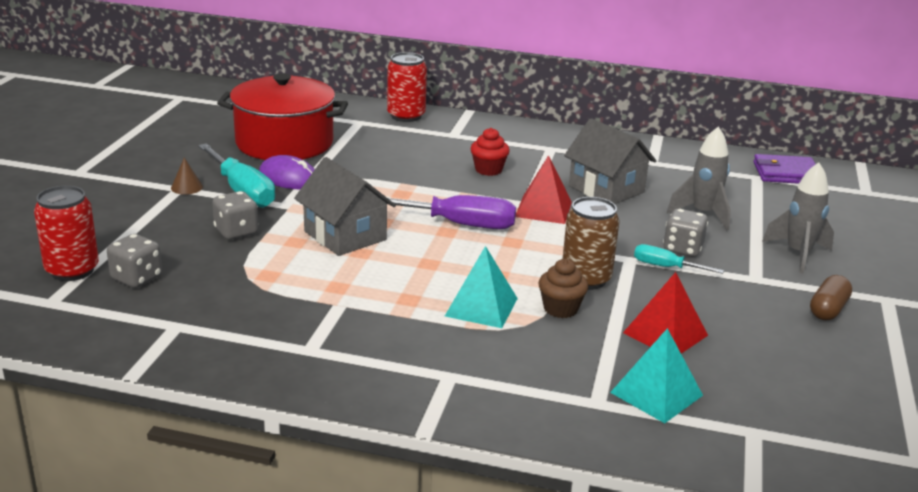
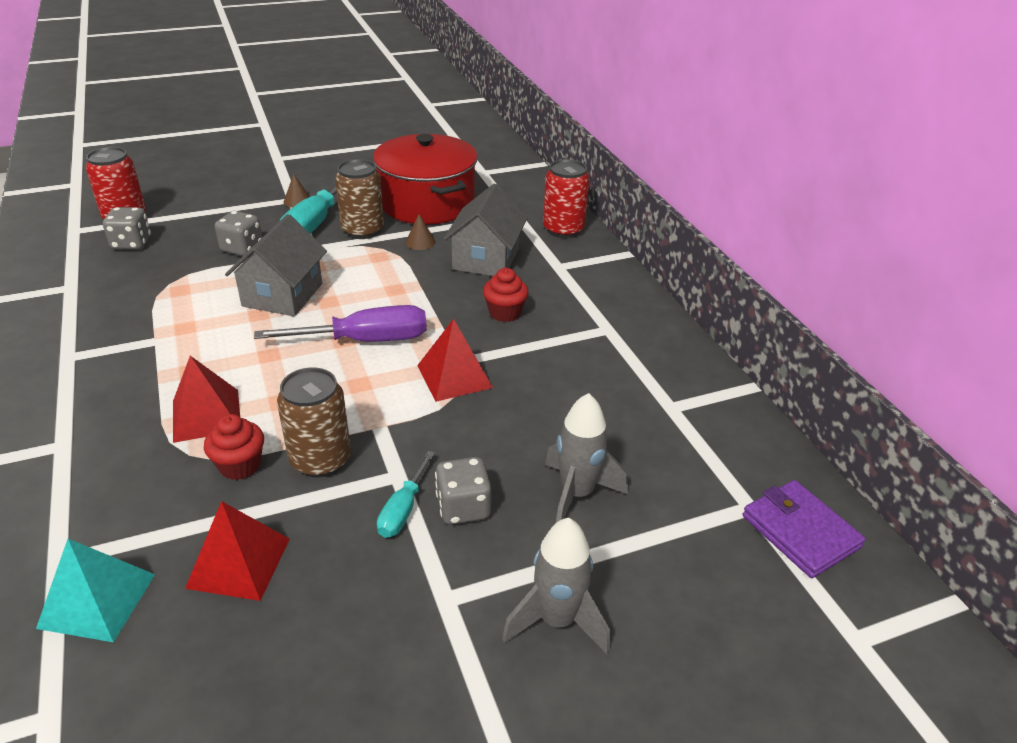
camera: 55 degrees right, 10 degrees up
purple mouse [259,155,315,189] -> brown can [335,159,384,239]
purple screwdriver [385,195,516,229] -> purple screwdriver turned 75 degrees counterclockwise [254,305,427,342]
turquoise pyramid [445,246,518,328] -> red pyramid [173,356,240,443]
brown cupcake [538,259,588,318] -> red cupcake [204,414,264,480]
grey house [564,118,656,204] -> grey house moved to [443,184,527,276]
turquoise screwdriver [634,244,724,274] -> turquoise screwdriver turned 150 degrees counterclockwise [377,451,435,538]
brown capsule [810,275,852,320] -> none
none -> brown cone [405,214,435,250]

